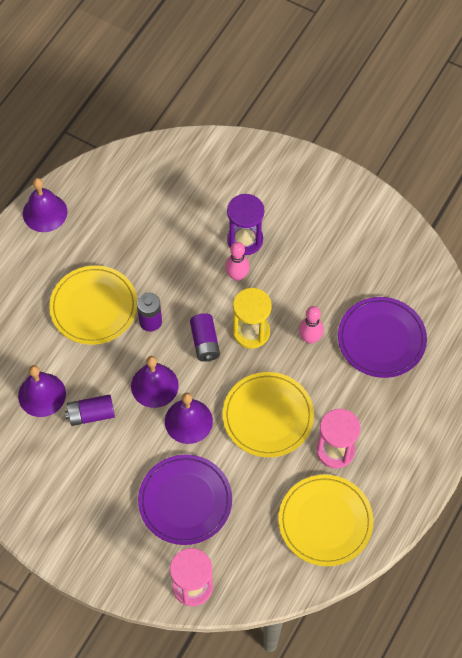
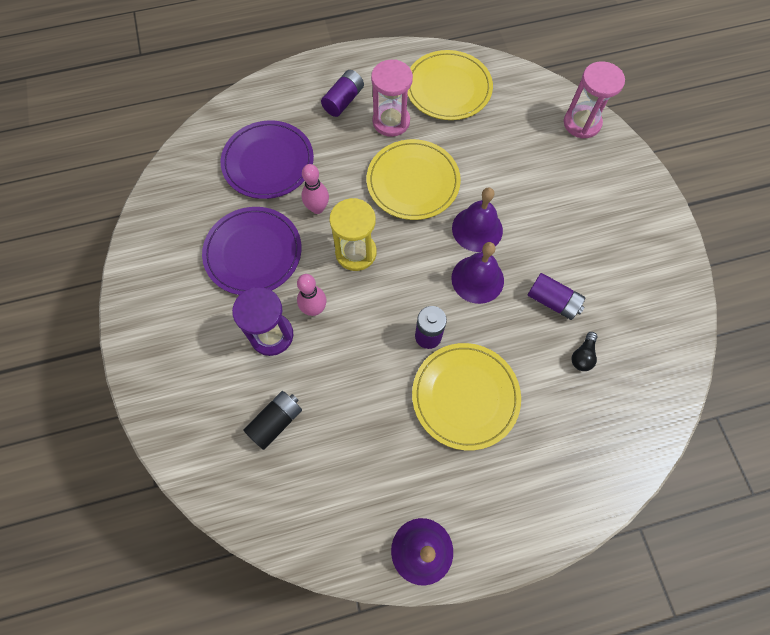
camera: 135 degrees left, 5 degrees up
purple bell [18,365,66,417] -> black light bulb [572,332,598,371]
purple plate [138,454,232,545] -> purple plate moved to [202,207,302,295]
purple battery [190,313,220,362] -> purple battery moved to [321,70,364,117]
none -> black battery [244,391,302,450]

